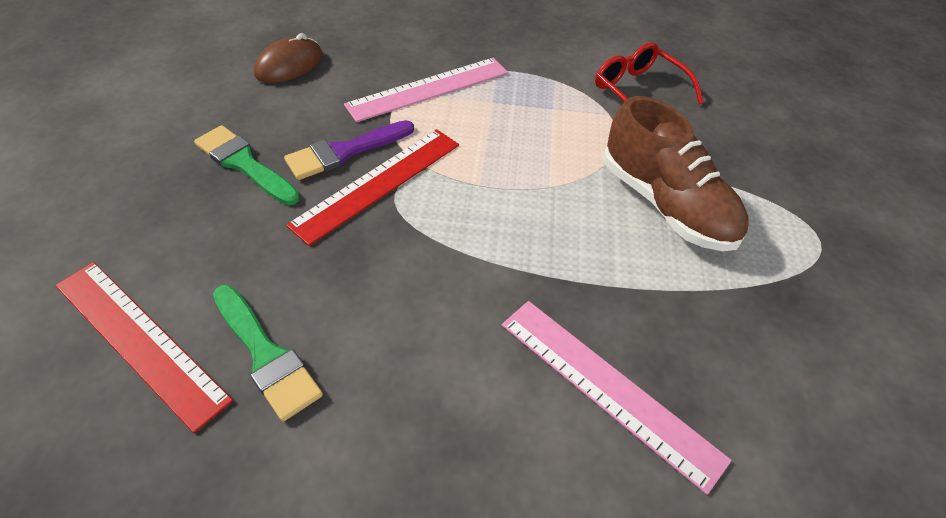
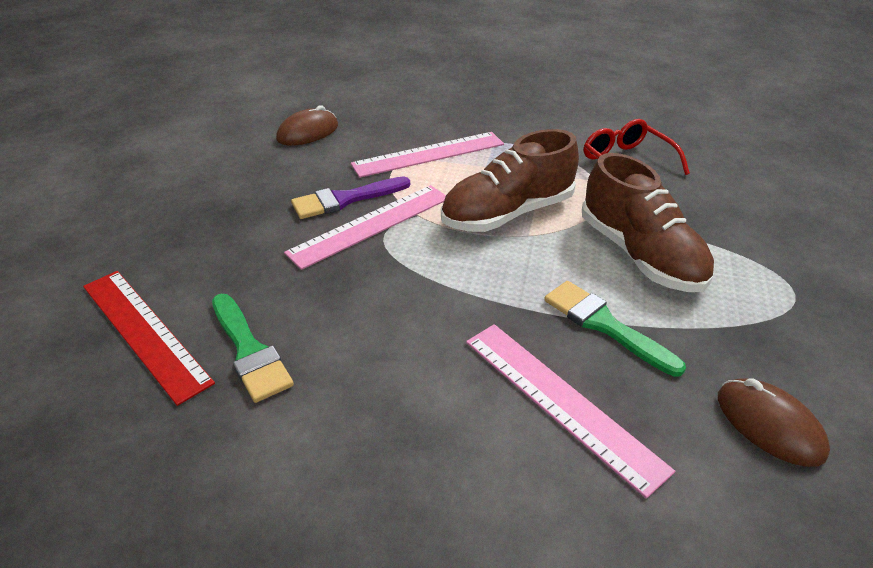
camera: 10 degrees right, 10 degrees down
green brush [194,125,300,205] -> green brush moved to [544,281,686,377]
red ruler [286,129,459,246] -> pink ruler [284,185,446,270]
none -> brown shoe [441,129,579,232]
none -> brown mouse [718,378,830,467]

